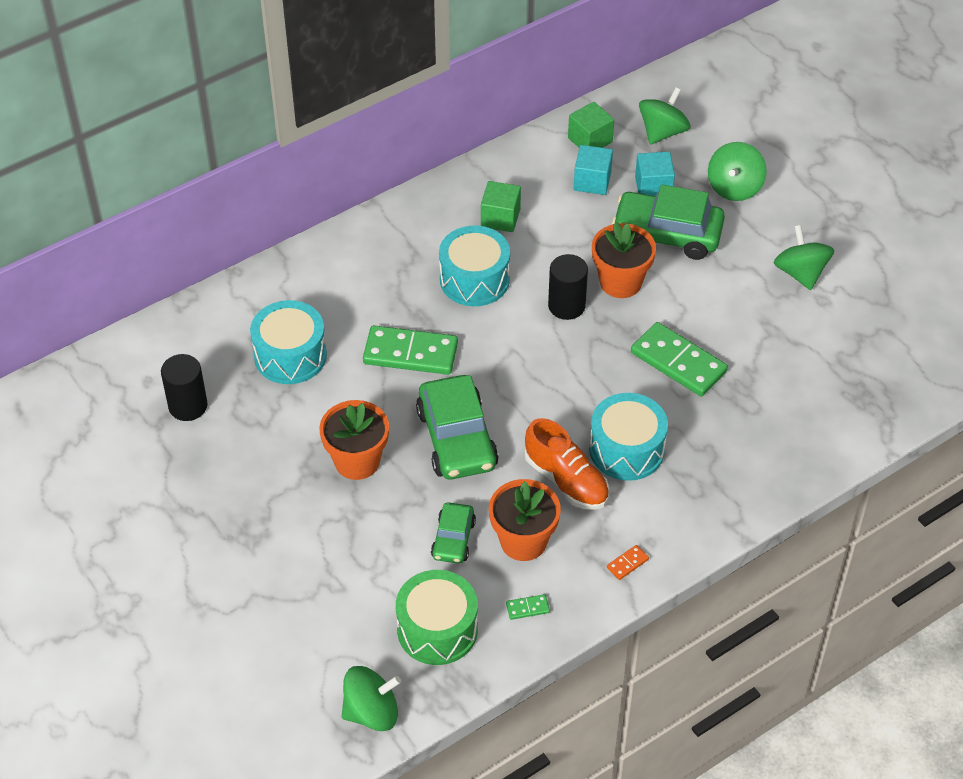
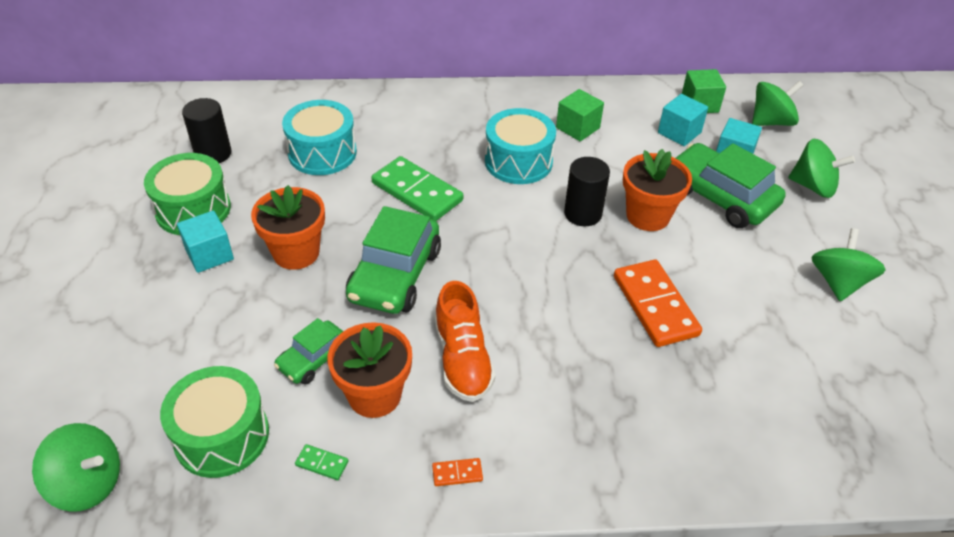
camera: 30 degrees right, 5 degrees down
turquoise drum [589,393,668,481] -> none
green domino [631,322,728,396] -> orange domino [614,259,702,347]
green spinning top [708,142,767,201] -> green spinning top turned 120 degrees counterclockwise [788,139,855,198]
none -> green drum [144,153,231,235]
none -> turquoise cube [177,210,234,273]

